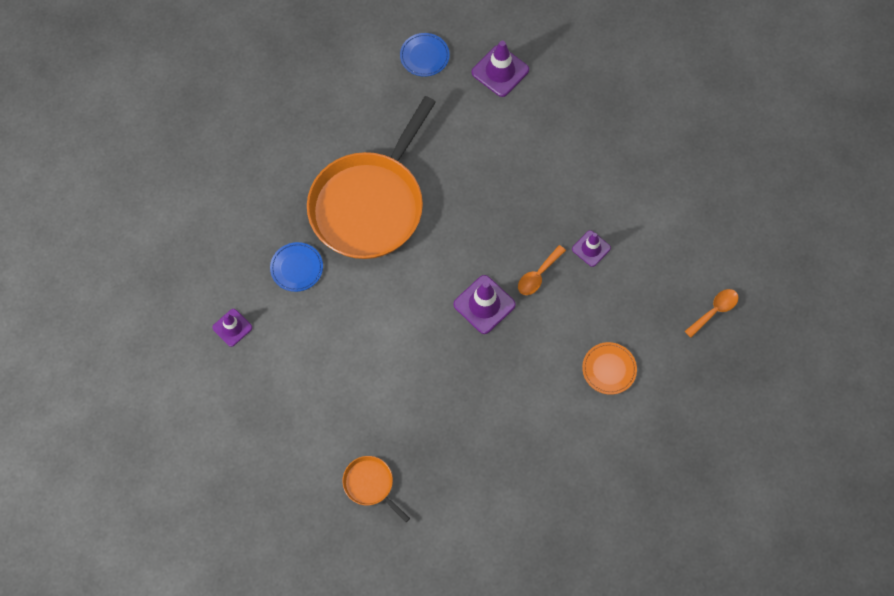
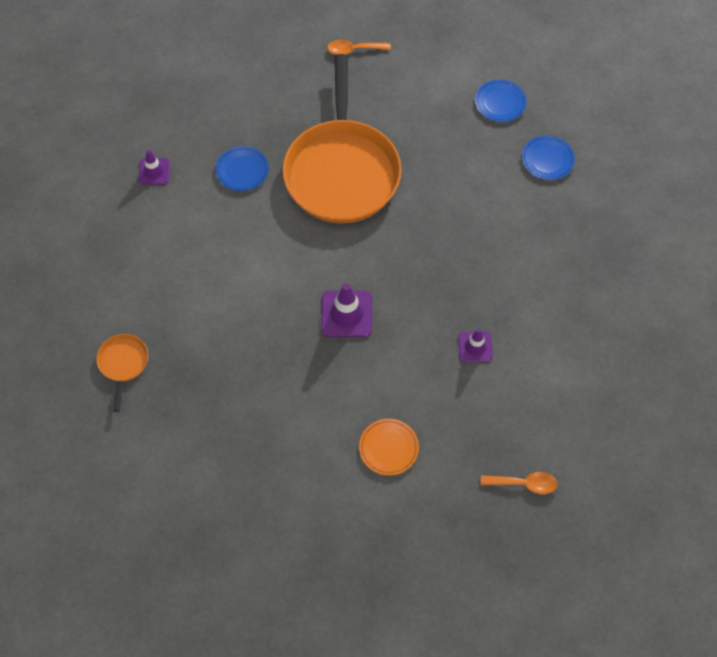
camera: 45 degrees right, 5 degrees down
orange pan [307,96,436,259] -> orange pan turned 75 degrees counterclockwise [282,54,402,224]
purple traffic cone [472,41,529,97] -> blue plate [522,135,575,180]
orange spoon [518,245,566,295] -> orange spoon moved to [327,39,391,55]

